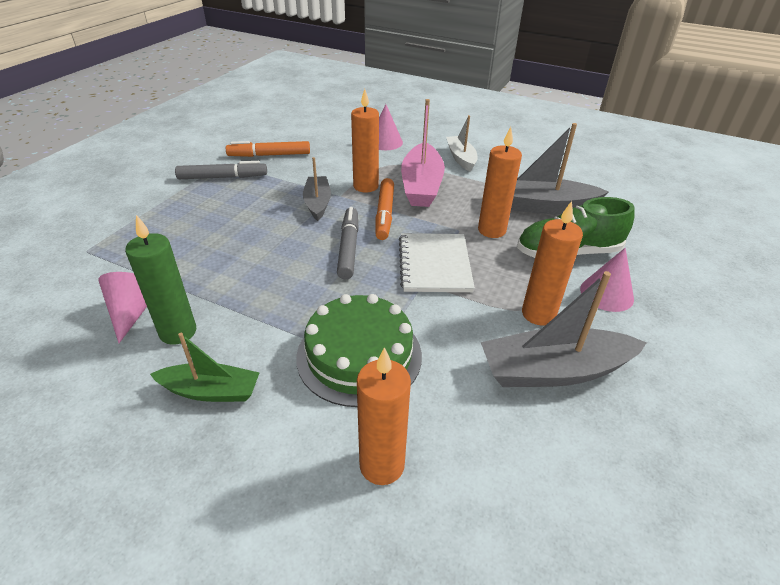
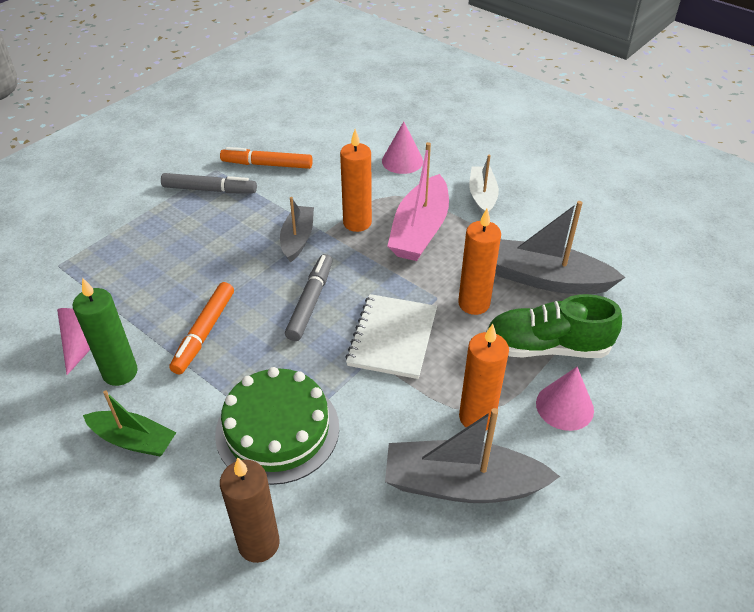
camera: 15 degrees right, 5 degrees up
orange candle [357,347,411,485] -> brown candle [220,457,280,563]
orange marker [375,178,394,240] -> orange marker moved to [169,282,234,375]

